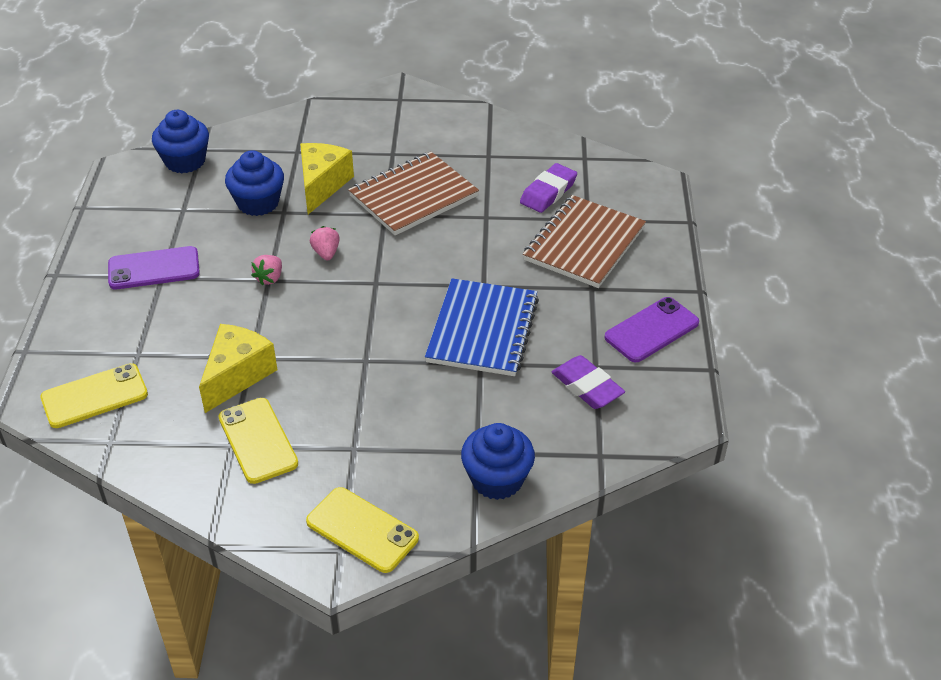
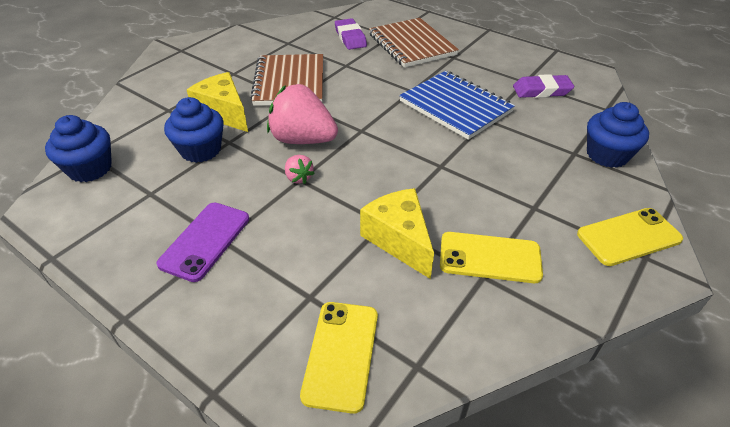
camera: 55 degrees left, 0 degrees up
pink strawberry [310,226,340,260] -> pink strawberry [267,84,338,144], size x2.20
purple phone [605,297,699,362] -> none

